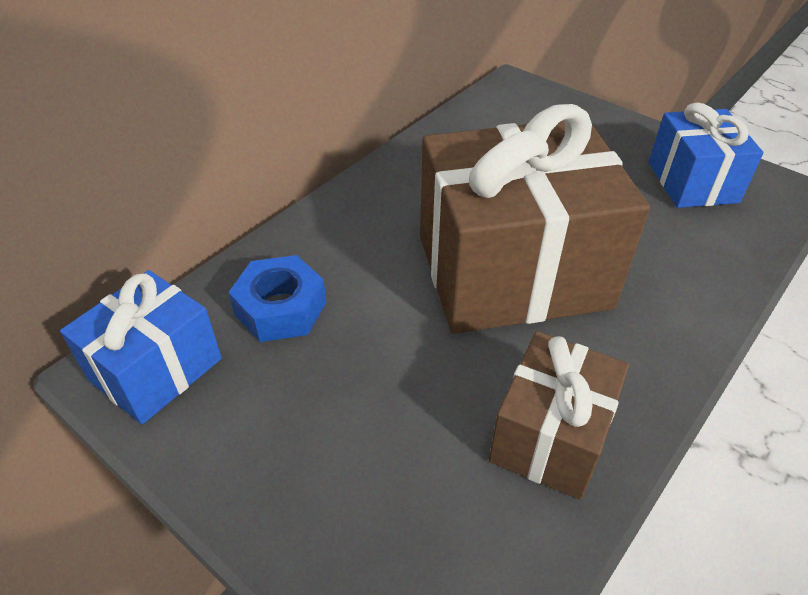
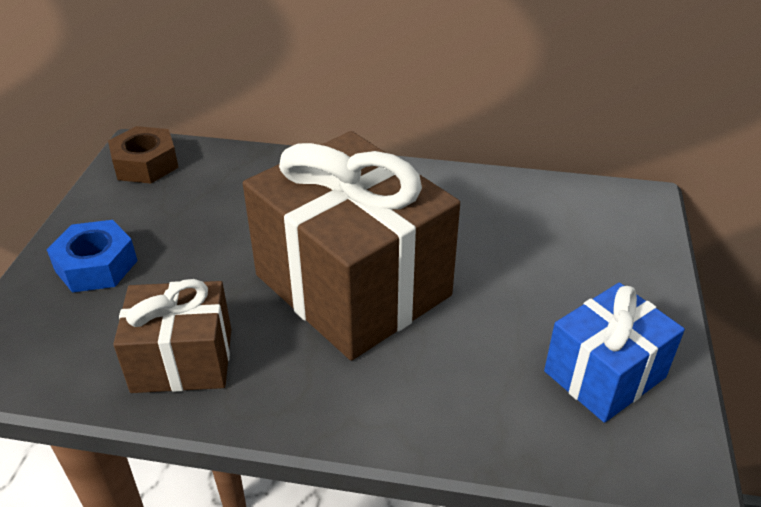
camera: 60 degrees right, 5 degrees down
blue gift [60,270,222,424] -> brown nut [108,126,179,184]
blue nut [228,255,326,342] -> blue nut moved to [46,220,138,293]

